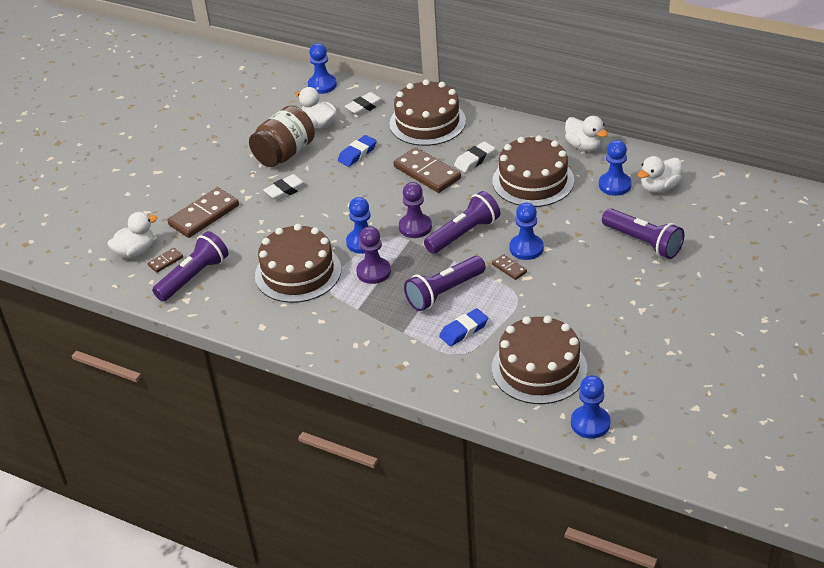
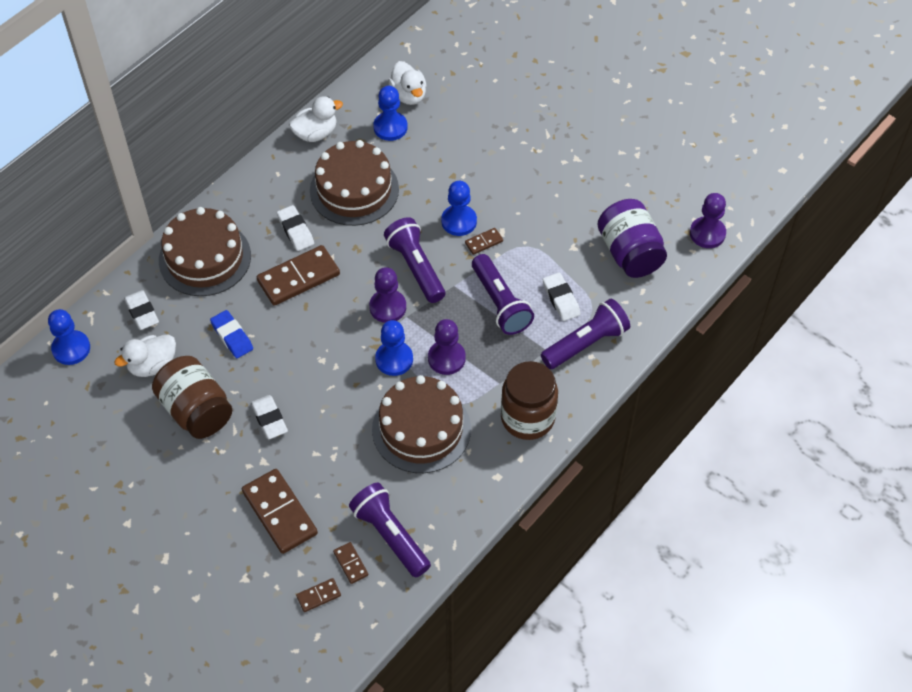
camera: 80 degrees left, 15 degrees up
white duck [107,212,157,258] -> brown domino [296,578,341,612]
blue eraser [439,308,488,346] -> white eraser [543,273,581,321]
brown cake [492,316,587,404] -> purple jar [597,199,667,278]
blue pawn [571,375,611,439] -> purple pawn [690,193,726,248]
purple flashlight [602,208,684,259] -> purple flashlight moved to [541,299,630,369]
none -> brown jar [501,361,558,440]

